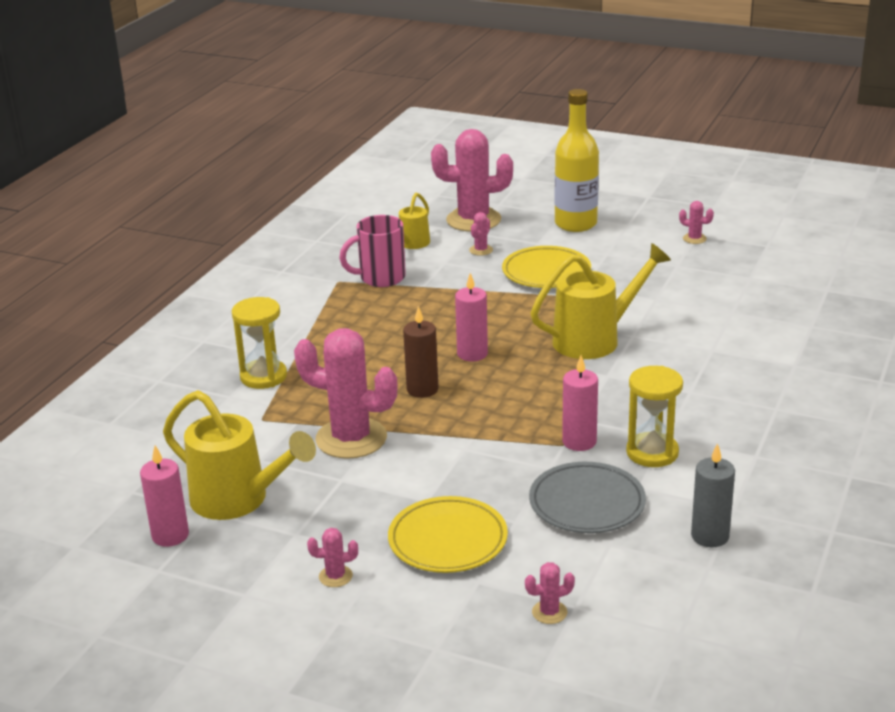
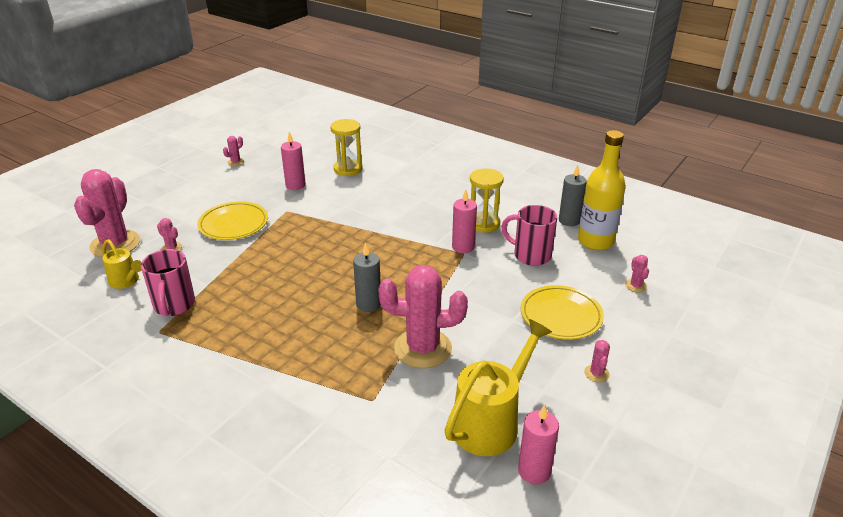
camera: 80 degrees left, 5 degrees up
yellow hourglass [232,297,287,389] -> yellow hourglass moved to [330,119,363,176]
pink cactus [294,328,398,459] -> pink cactus turned 60 degrees clockwise [378,265,468,369]
brown candle [403,306,439,398] -> grey candle [353,242,381,312]
pink candle [455,273,488,361] -> pink candle moved to [281,132,306,190]
grey plate [529,462,646,533] -> pink mug [501,205,557,266]
yellow watering can [531,243,671,359] -> none
yellow bottle [555,89,599,232] -> yellow bottle moved to [578,130,626,250]

